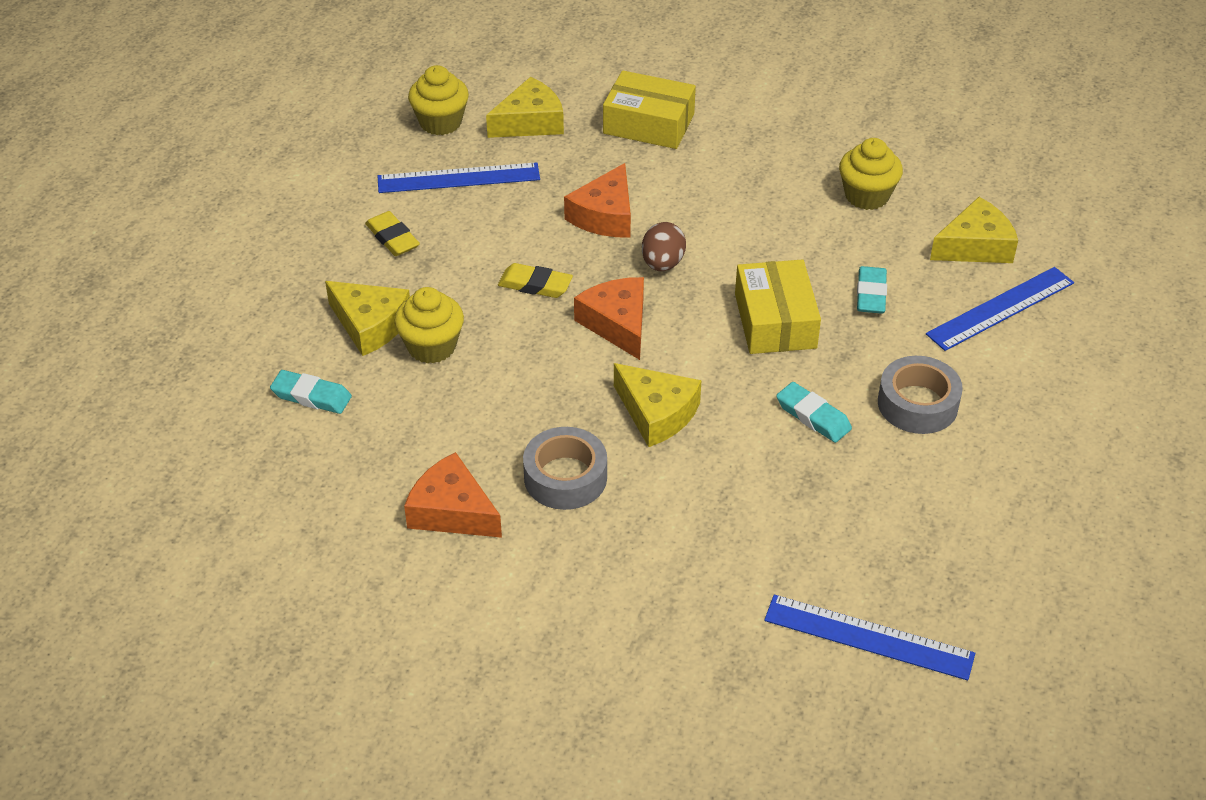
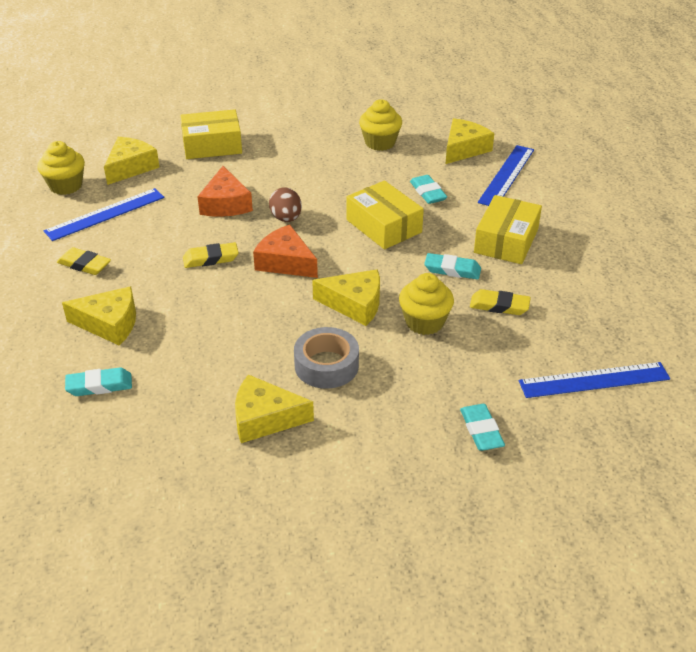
camera: 30 degrees left, 5 degrees down
yellow cupcake [394,287,464,364] -> yellow cupcake moved to [399,273,454,335]
orange cheese [404,452,502,538] -> yellow cheese [235,375,314,443]
grey tape [878,356,963,434] -> yellow box [474,195,542,264]
none -> turquoise eraser [460,404,505,451]
none -> yellow eraser [470,289,531,315]

